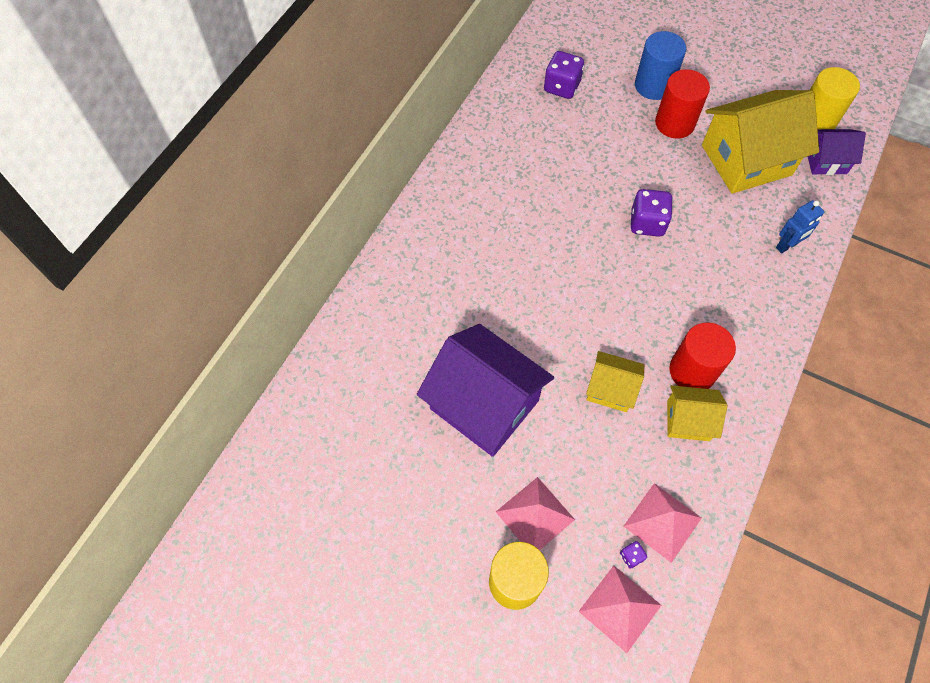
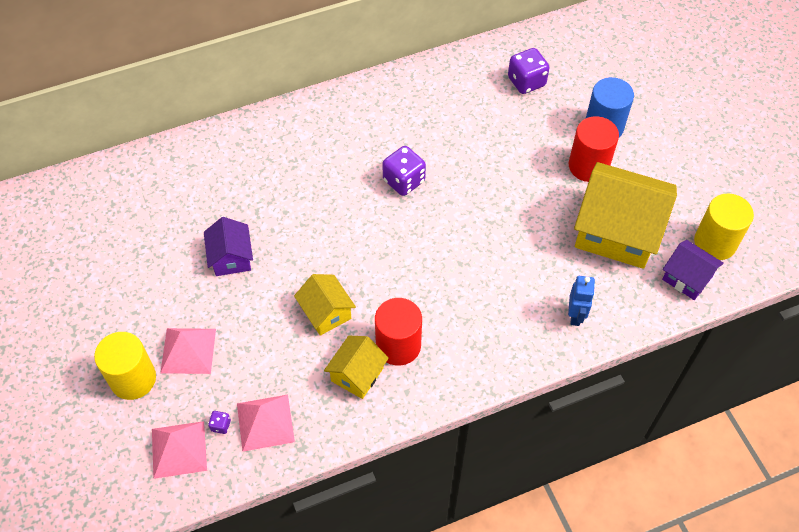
camera: 40 degrees right, 5 degrees down
purple house [417,324,554,457] -> purple house [204,217,253,276], size x0.52
purple dice [631,189,673,237] -> purple dice moved to [382,146,426,196]
yellow house [667,385,727,441] -> yellow house turned 75 degrees clockwise [324,336,389,399]
blue robot [776,200,824,253] -> blue robot turned 90 degrees counterclockwise [568,276,595,326]

